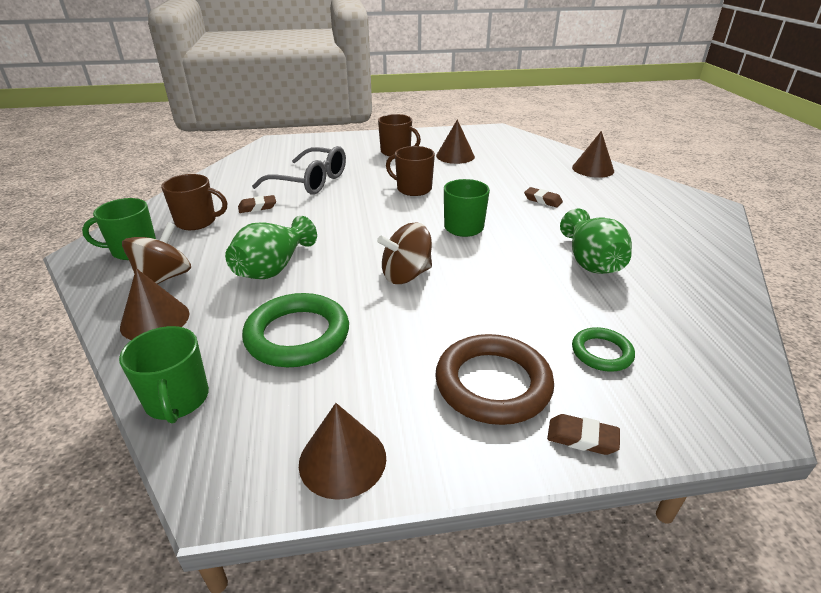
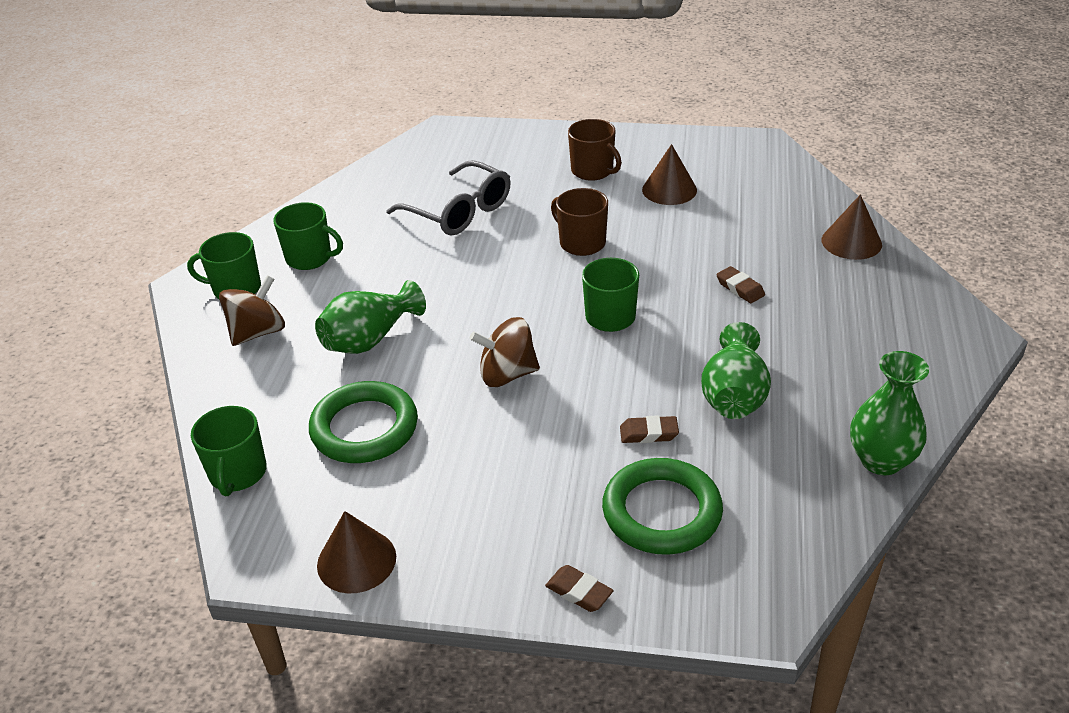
camera: 20 degrees right, 5 degrees up
brown cone [120,268,190,340] -> none
brown mug [161,174,227,230] -> green mug [273,202,343,270]
brown eraser [238,195,276,213] -> brown eraser moved to [620,415,679,443]
brown ring [435,334,554,425] -> none
green ring [572,327,635,372] -> green ring [602,458,723,555], size x1.80
none -> green vase [850,351,929,475]

